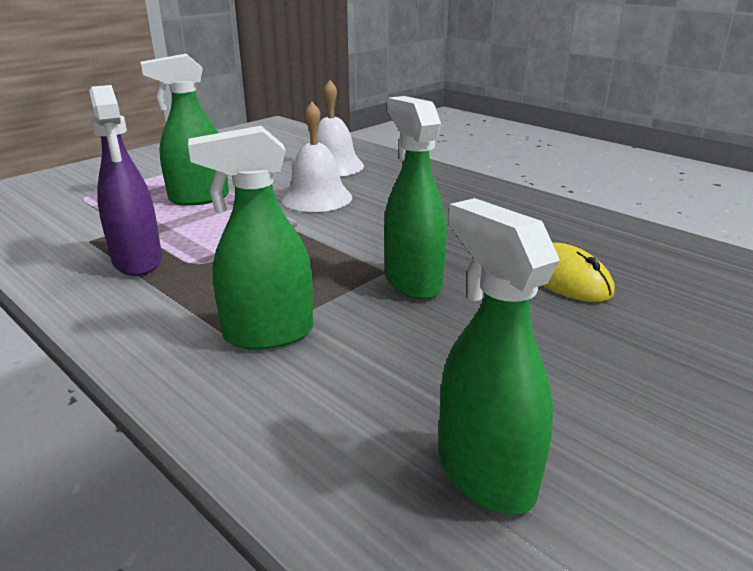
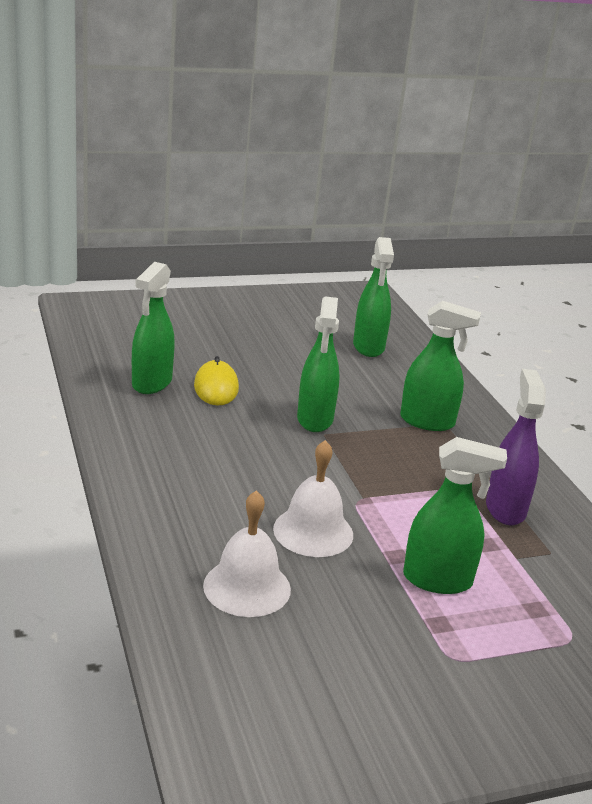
camera: 155 degrees left, 0 degrees up
none -> green spray bottle [132,262,175,394]

